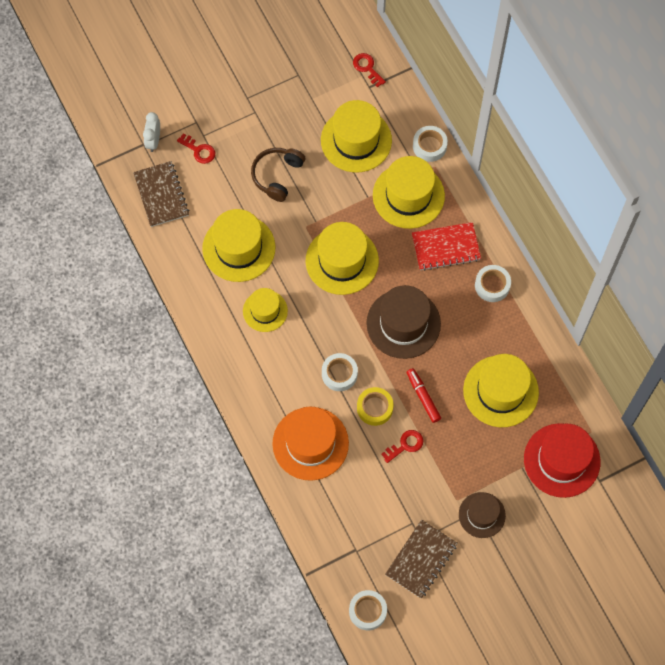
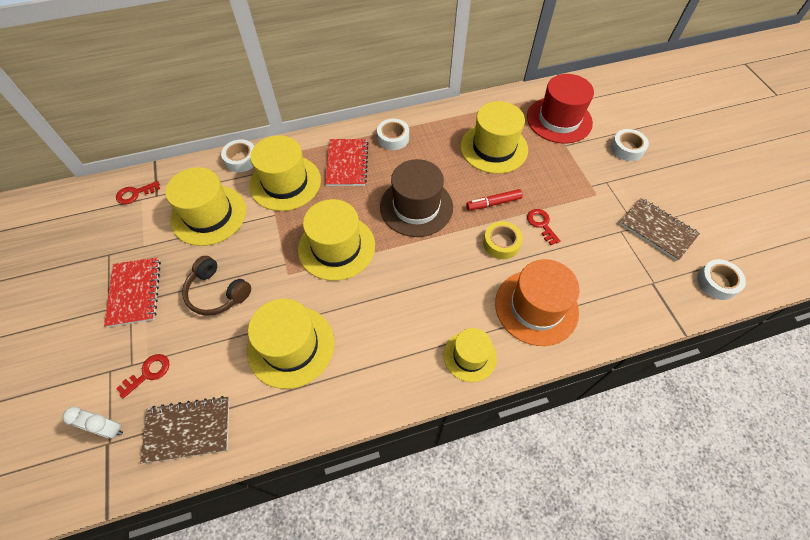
camera: 80 degrees left, 10 degrees down
yellow hat [243,288,288,332] -> yellow hat moved to [444,328,497,382]
white tape [322,353,358,391] -> white tape moved to [611,129,649,161]
brown hat [459,492,506,538] -> none
none -> red notebook [104,257,161,327]

